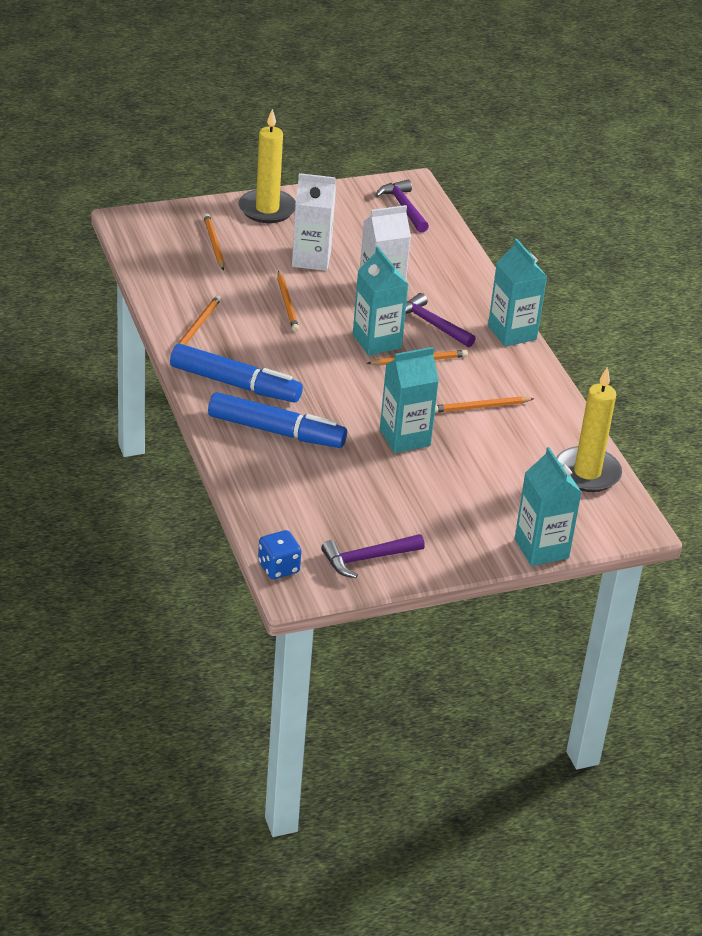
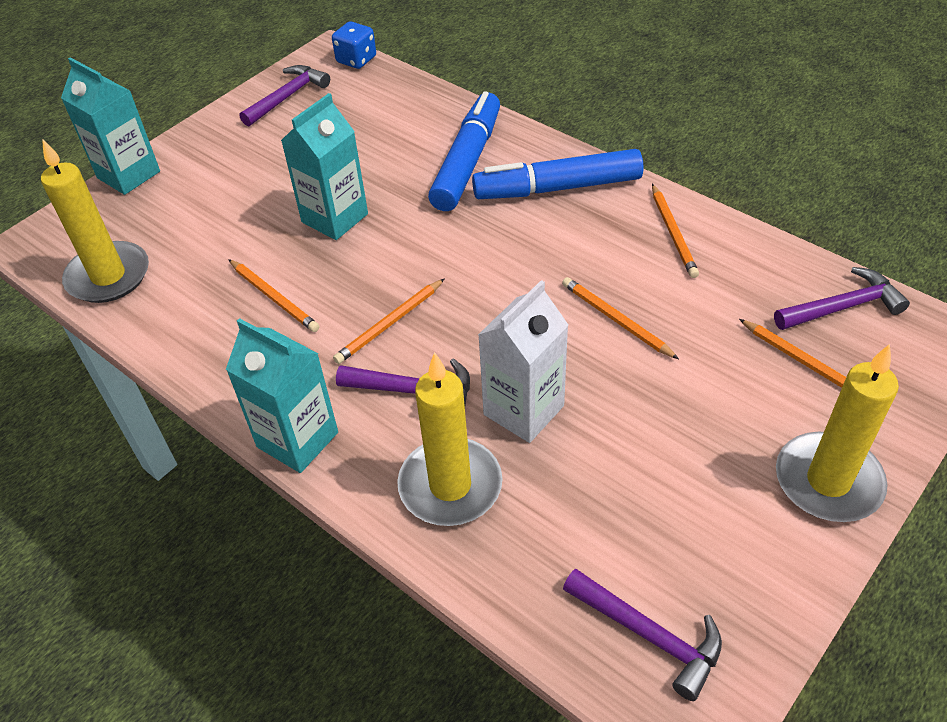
camera: 155 degrees right, 10 degrees up
blue marker [208,392,347,448] -> blue marker turned 120 degrees clockwise [428,91,500,211]
white carton [292,173,336,271] -> none
turquoise carton [353,246,409,356] -> none
orange pencil [435,397,535,413] -> orange pencil turned 90 degrees clockwise [228,259,320,332]
none -> yellow candle [397,352,503,526]
none -> purple hammer [774,267,910,330]

